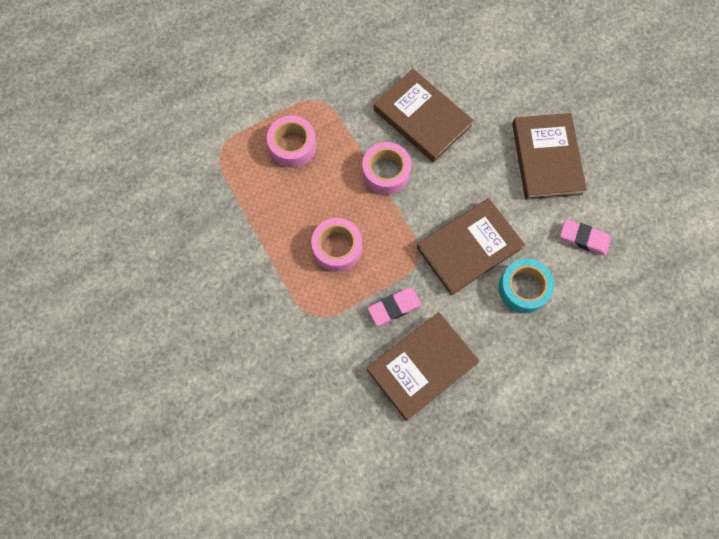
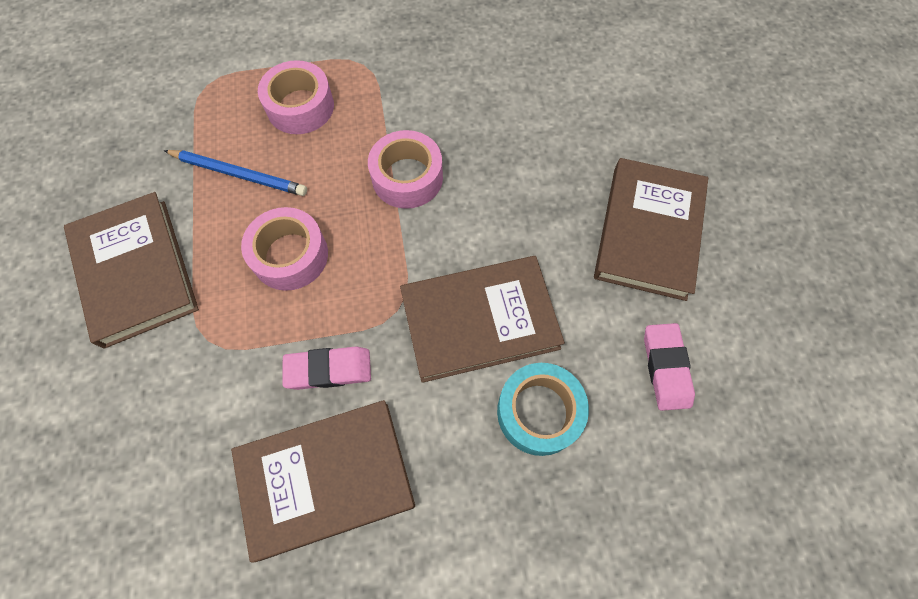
camera: 20 degrees right, 5 degrees down
brown book [374,69,474,162] -> brown book moved to [64,192,199,349]
pink eraser [560,219,611,256] -> pink eraser turned 45 degrees clockwise [644,323,695,411]
none -> blue pencil [164,150,307,196]

